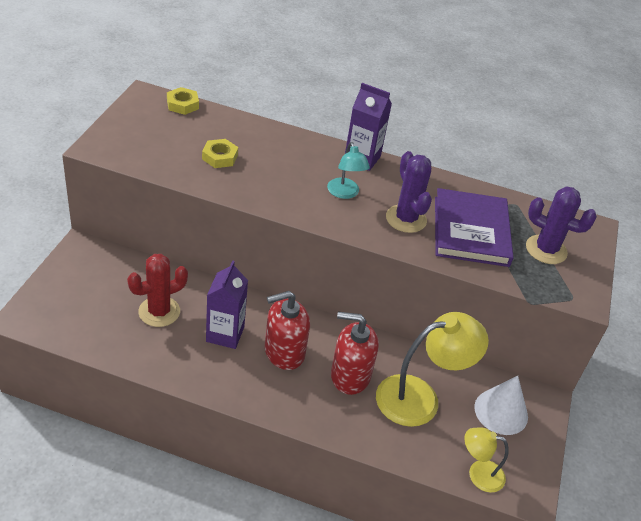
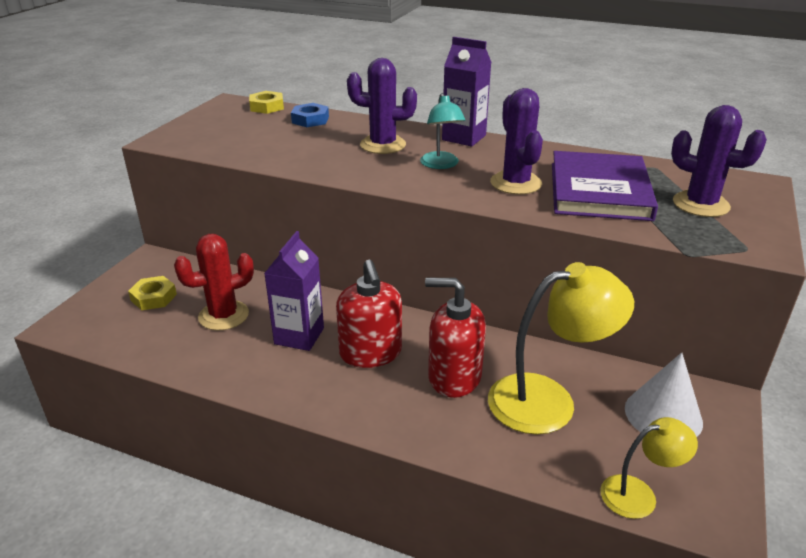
camera: 10 degrees right, 10 degrees down
yellow nut [202,139,238,168] -> yellow nut moved to [128,276,177,310]
red soap dispenser [265,291,310,370] -> red soap dispenser turned 90 degrees counterclockwise [336,260,402,368]
yellow lamp [464,427,509,493] -> yellow lamp turned 150 degrees clockwise [600,417,698,519]
none -> blue nut [291,103,329,127]
none -> purple cactus [347,58,417,154]

